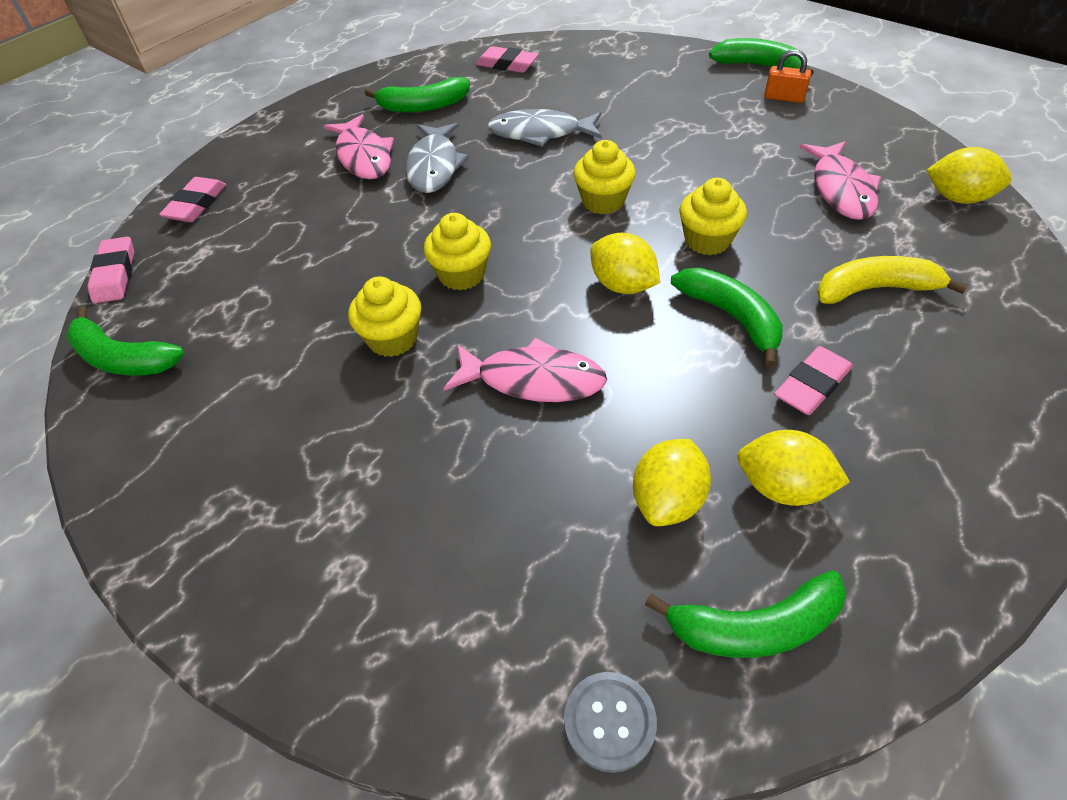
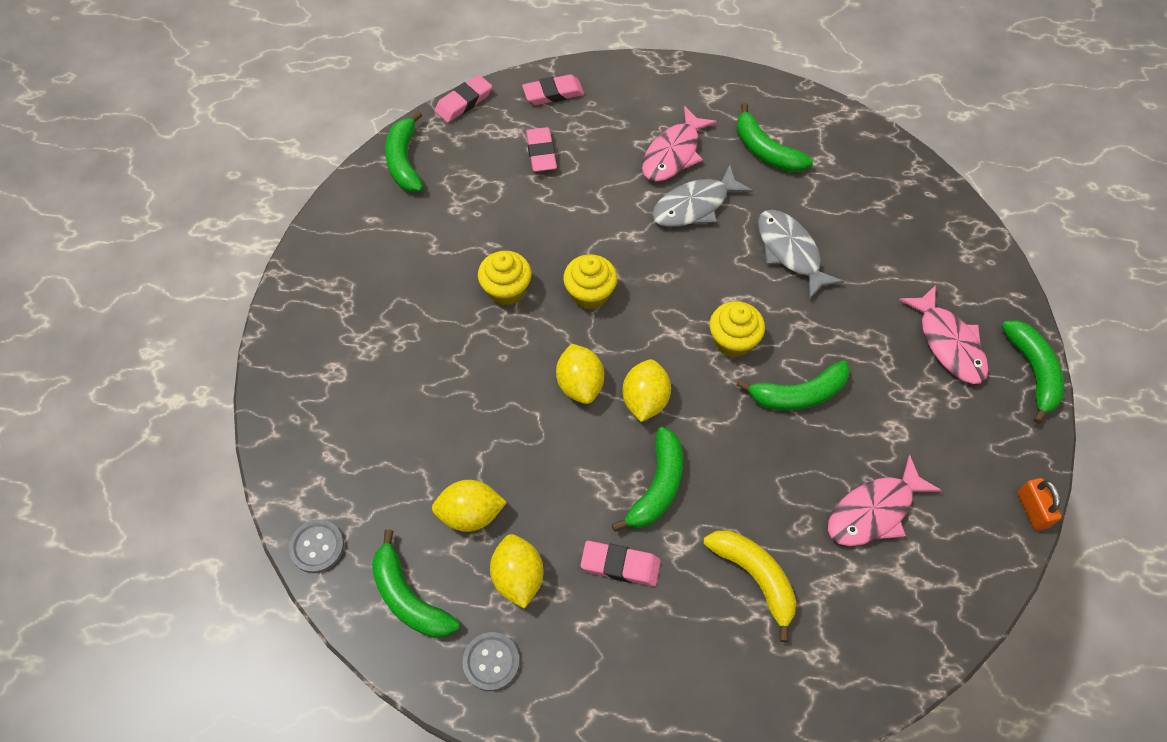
camera: 55 degrees right, 10 degrees up
pink fish [443,338,607,402] -> pink fish moved to [899,285,988,384]
pink eraser [476,46,539,73] -> pink eraser moved to [526,127,557,172]
yellow cupcake [679,178,747,255] -> none
orange padlock [764,49,811,103] -> orange padlock moved to [1017,478,1062,531]
yellow lemon [926,147,1012,204] -> yellow lemon moved to [556,344,604,404]
none -> grey button [462,632,520,691]
none -> green banana [736,360,850,411]

